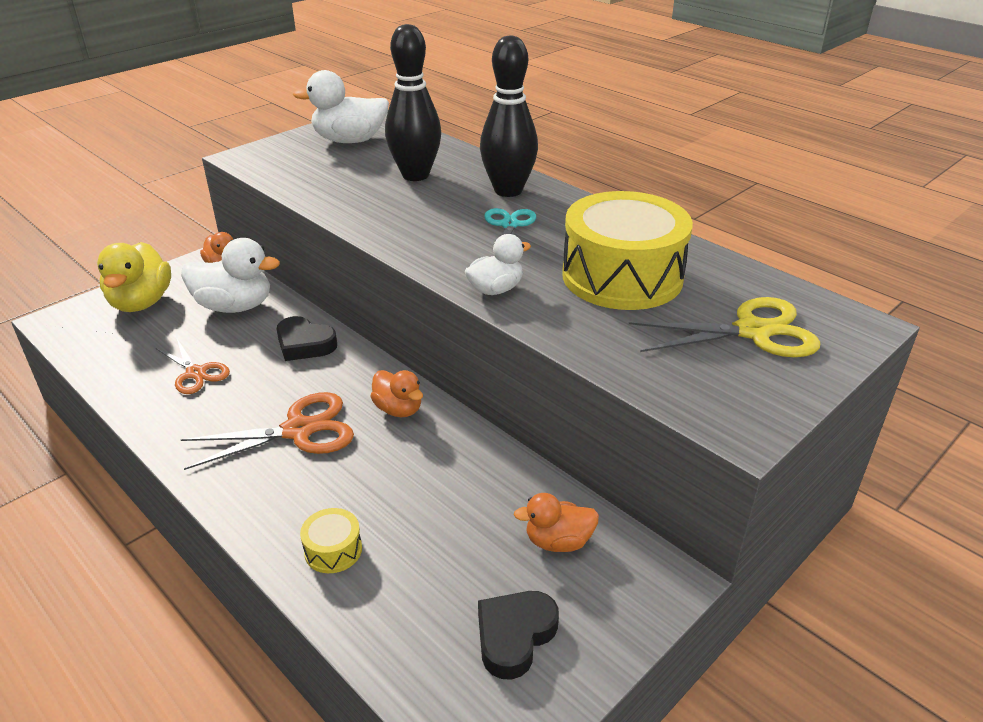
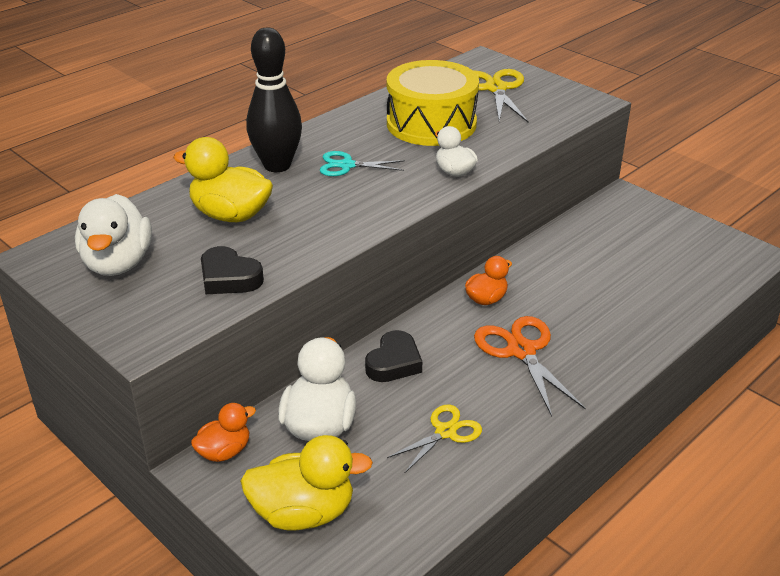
camera: 90 degrees left, 0 degrees up
orange scissors [156,339,230,394] -> yellow scissors [387,404,482,474]
yellow drum [300,508,362,573] -> none
black bowling pin [385,24,441,181] -> yellow duck [173,137,273,222]
black heart [478,591,559,680] -> black heart moved to [201,246,264,294]
orange duck [514,493,599,552] -> none

